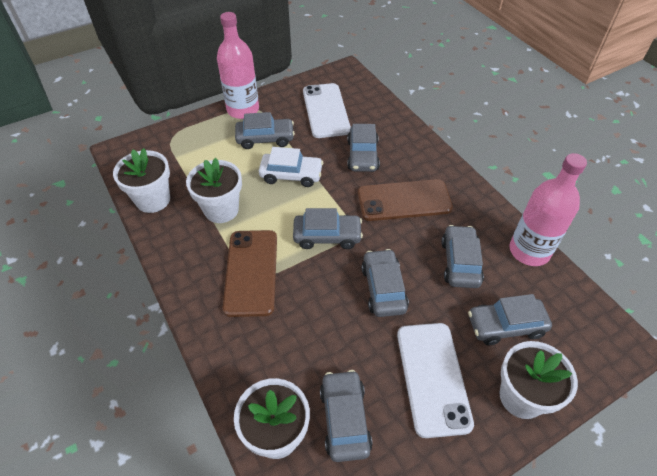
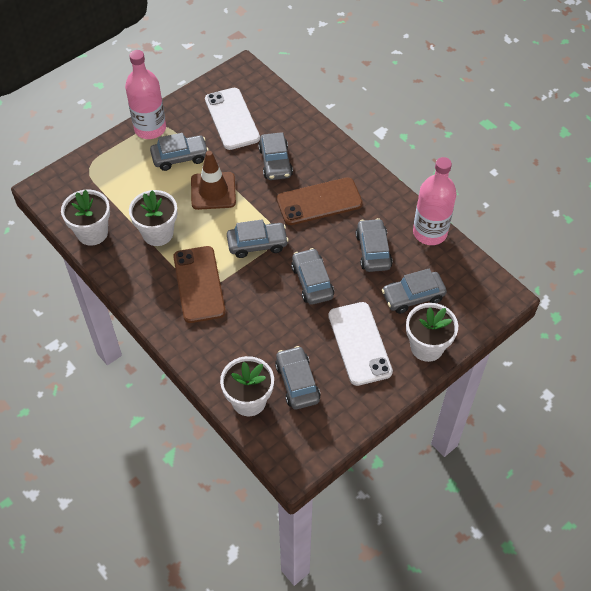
camera: 10 degrees left, 5 degrees up
white car [259,147,323,187] -> brown traffic cone [191,151,236,210]

